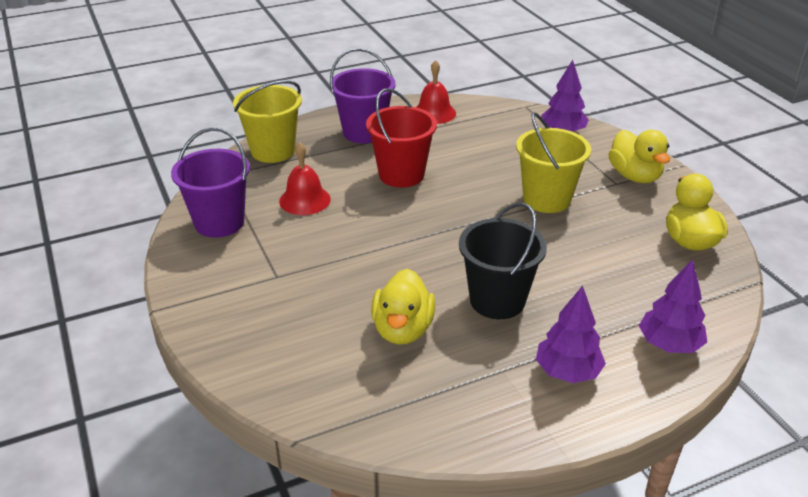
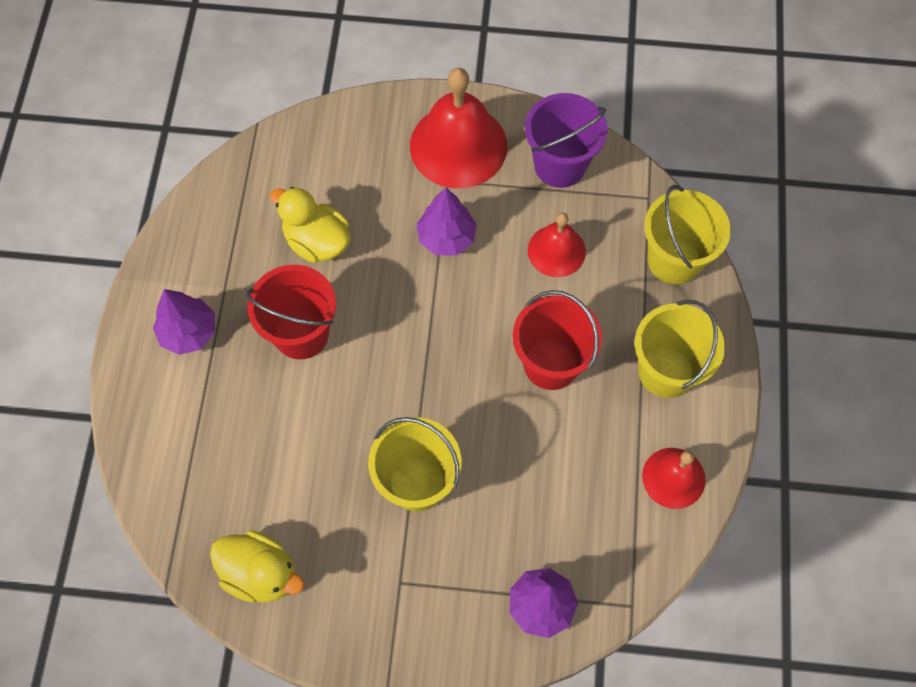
camera: 120 degrees right, 30 degrees up
purple bucket [330,48,395,144] -> yellow bucket [635,300,725,398]
black bucket [459,203,547,319] -> red bucket [246,265,336,359]
yellow duck [609,130,670,183] -> none
purple tree [639,259,707,353] -> purple tree moved to [416,188,477,256]
none -> red bell [410,68,507,188]

